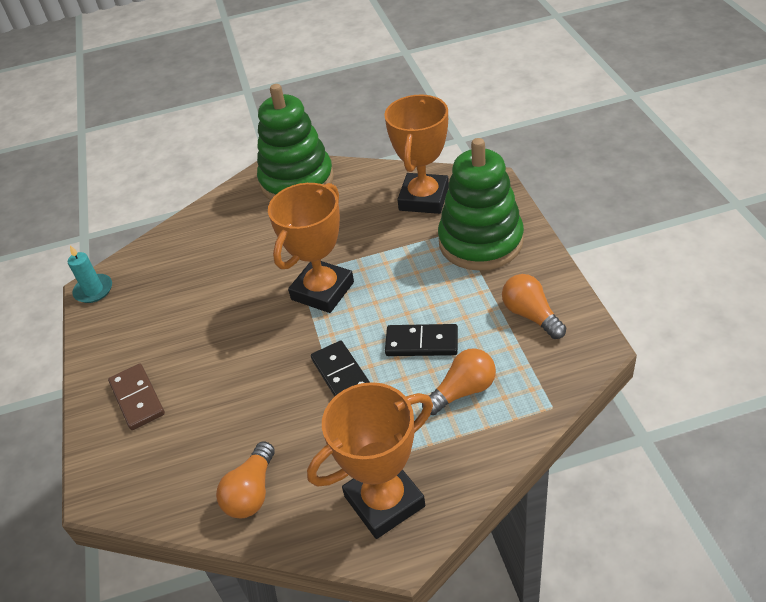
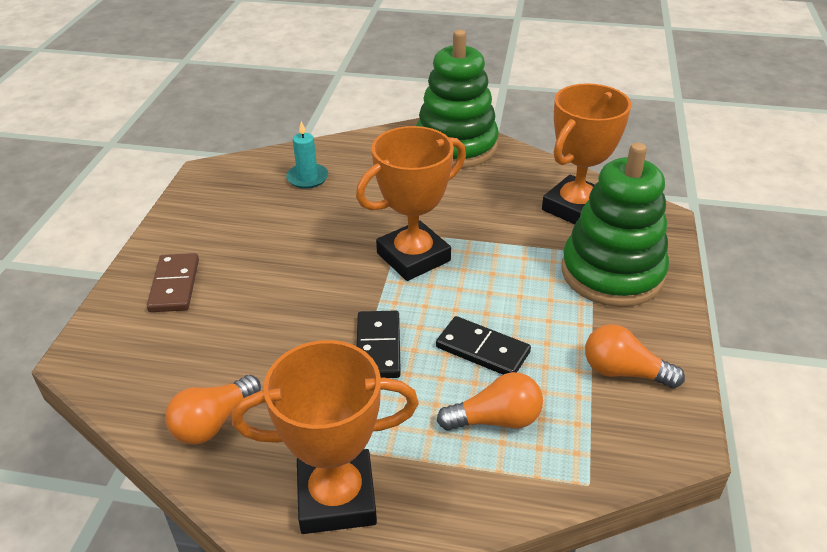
camera: 20 degrees right, 5 degrees down
turquoise candle [68,245,112,303] -> turquoise candle moved to [286,121,328,189]
orange light bulb [502,274,566,339] -> orange light bulb turned 60 degrees counterclockwise [585,324,685,388]

